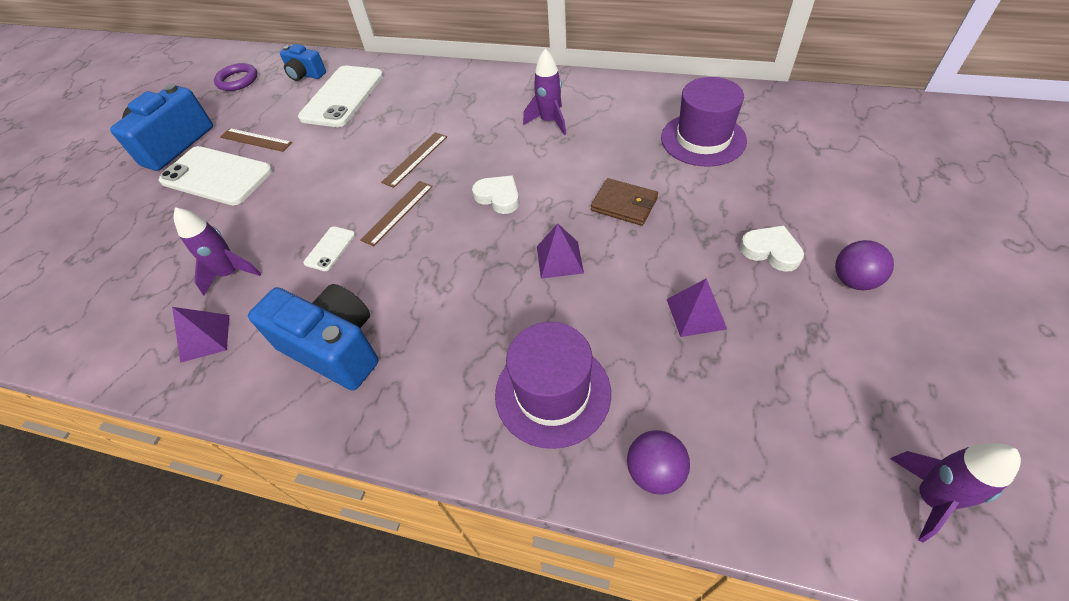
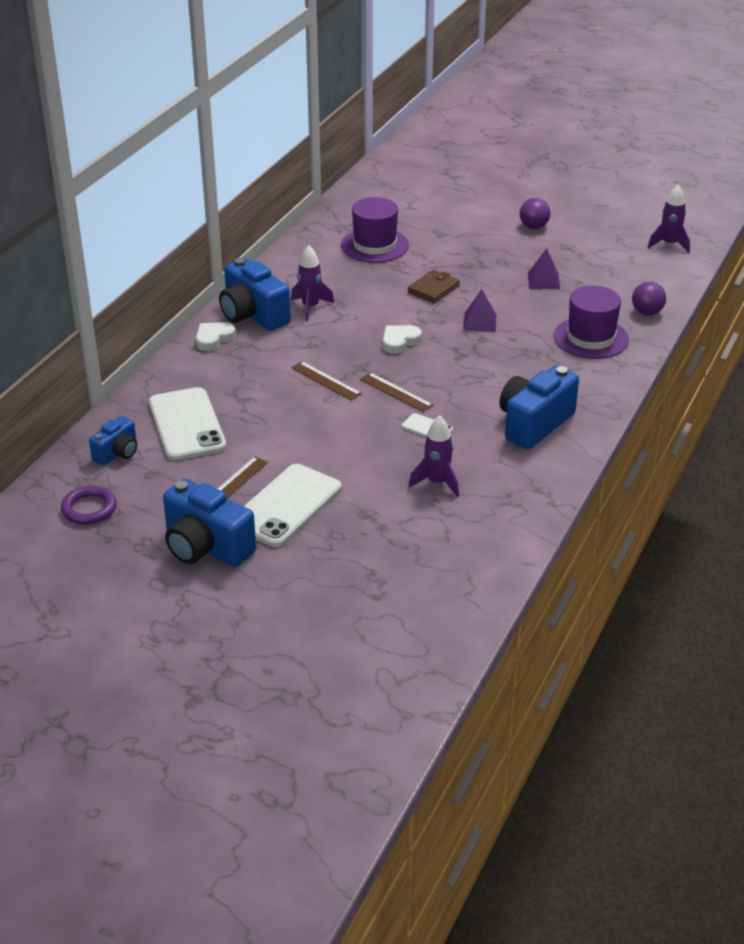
camera: 85 degrees left, 15 degrees down
purple pyramid [172,307,229,363] -> none
white phone [298,66,383,127] -> white phone turned 45 degrees clockwise [149,387,226,460]
white heart [740,225,804,272] -> white heart moved to [196,322,236,351]
none -> blue camera [219,258,291,331]

